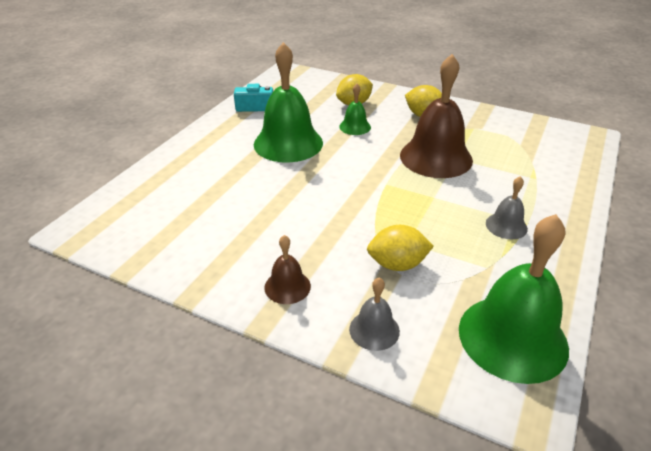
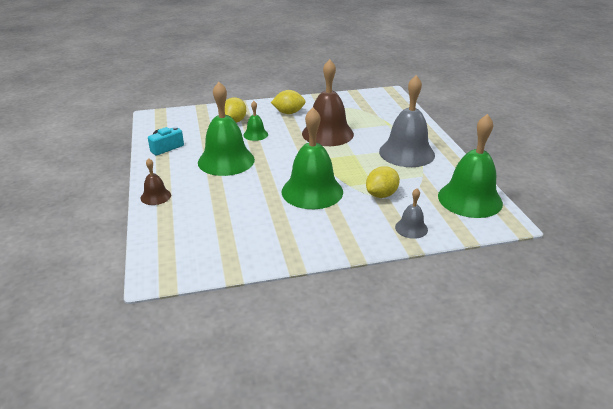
camera: 40 degrees left, 5 degrees down
brown bell [264,235,311,304] -> brown bell moved to [141,158,171,205]
grey bell [486,176,528,239] -> grey bell [379,75,435,167], size x2.09
none -> green bell [282,108,343,209]

